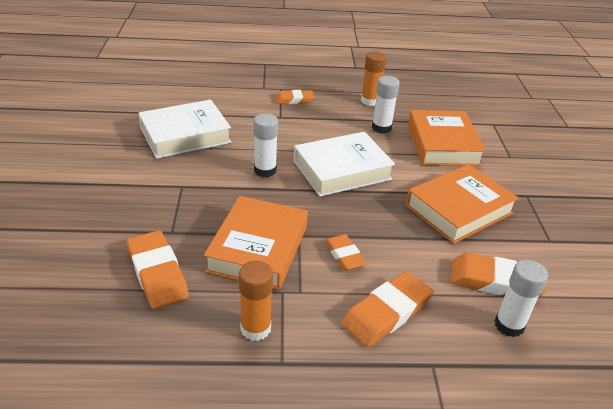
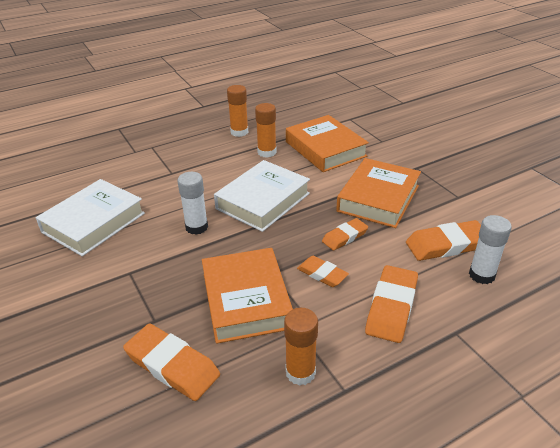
camera: 25 degrees left, 0 degrees up
orange eraser [275,90,314,104] -> orange eraser moved to [322,218,368,251]
white glue stick [372,76,400,133] -> orange glue stick [255,103,276,158]

